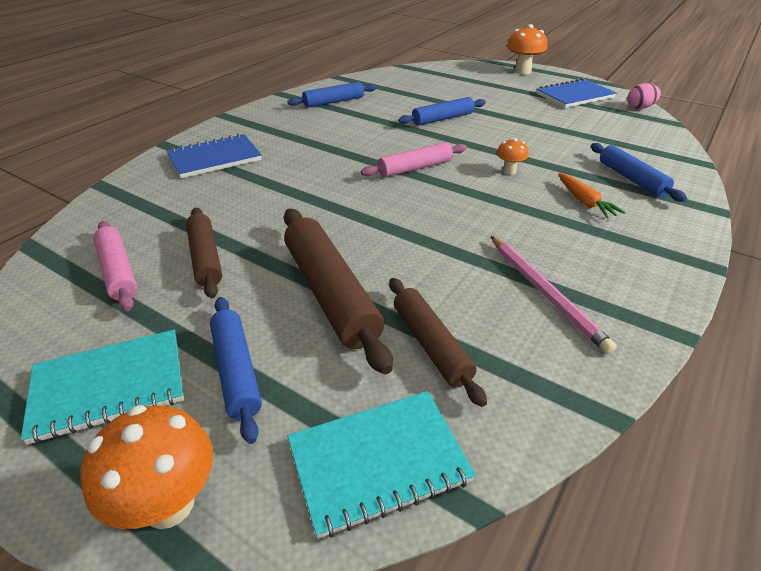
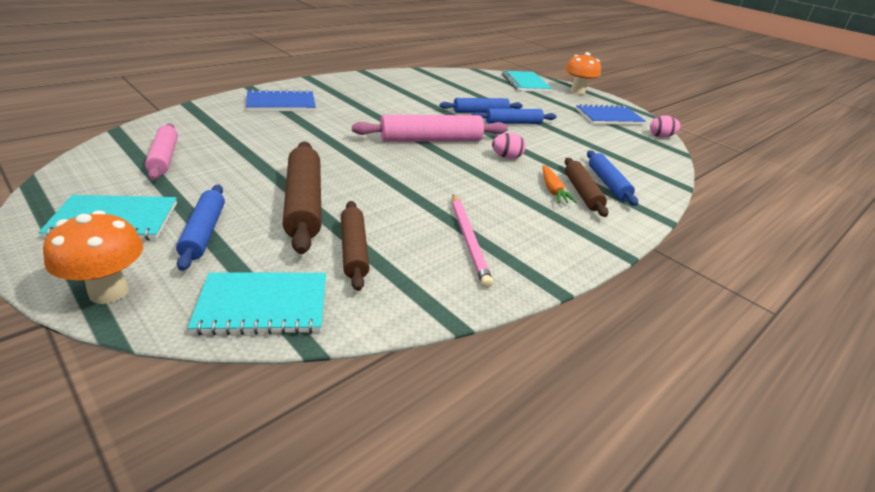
camera: 10 degrees right, 5 degrees down
brown rolling pin [186,207,222,298] -> brown rolling pin moved to [565,158,608,217]
blue rolling pin [287,82,377,108] -> blue rolling pin moved to [472,108,557,124]
pink rolling pin [361,142,467,177] -> pink rolling pin [352,115,508,142], size x1.58
orange mushroom [497,138,528,175] -> pink egg [492,133,526,159]
none -> turquoise notebook [502,70,552,92]

